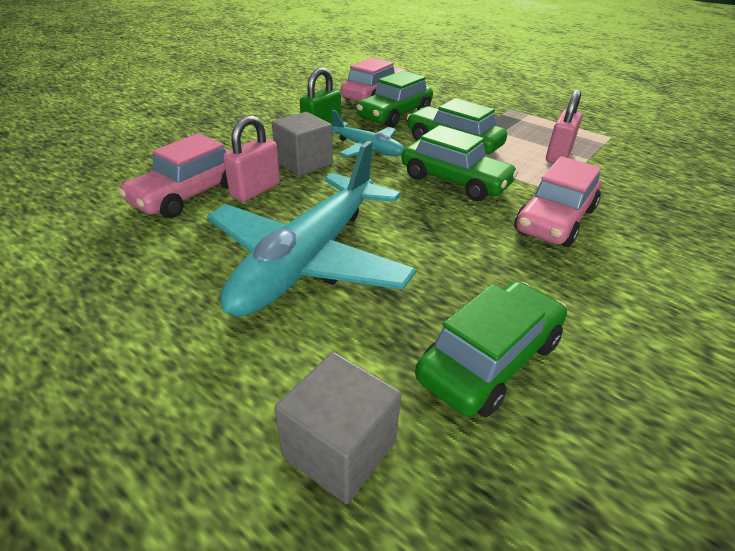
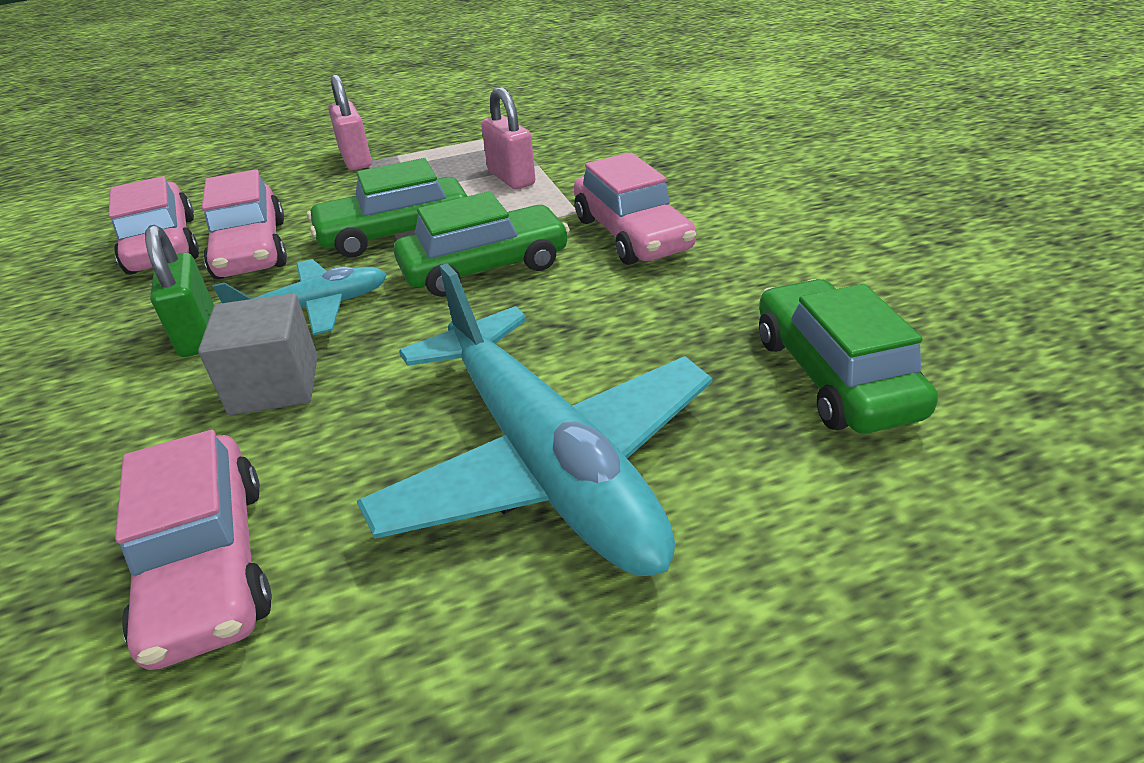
camera: 55 degrees left, 0 degrees up
pink padlock [223,115,280,202] -> pink padlock moved to [328,74,372,170]
grey cube [275,352,401,504] -> none
green car [356,71,433,127] -> pink car [202,169,287,279]

